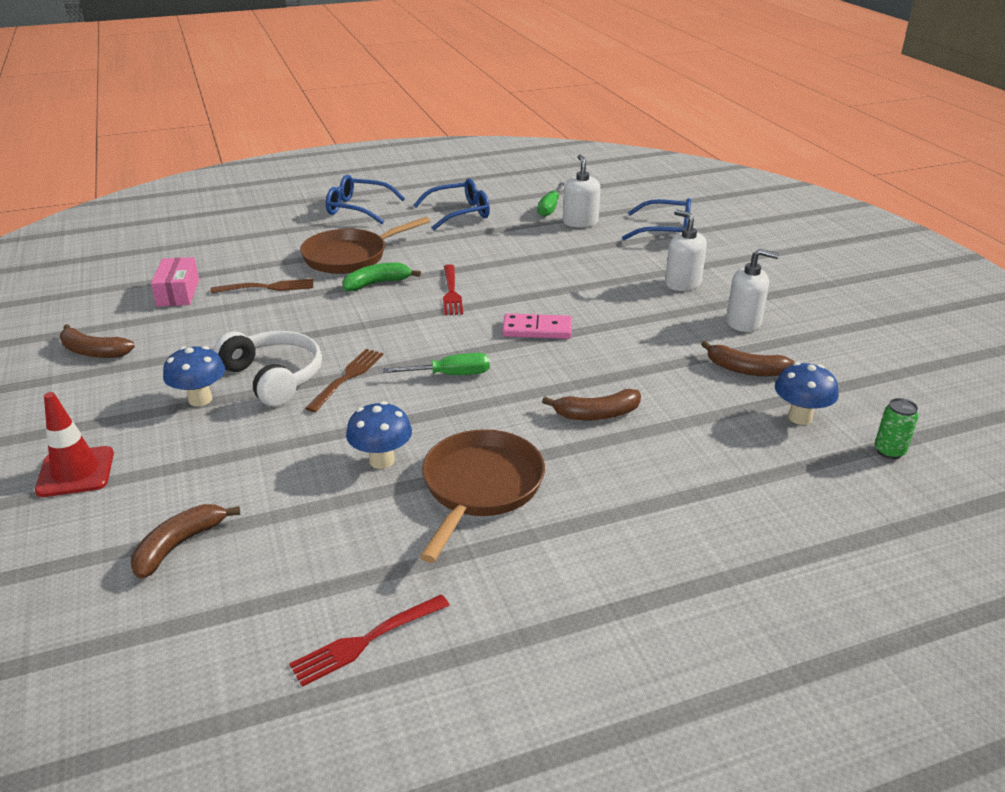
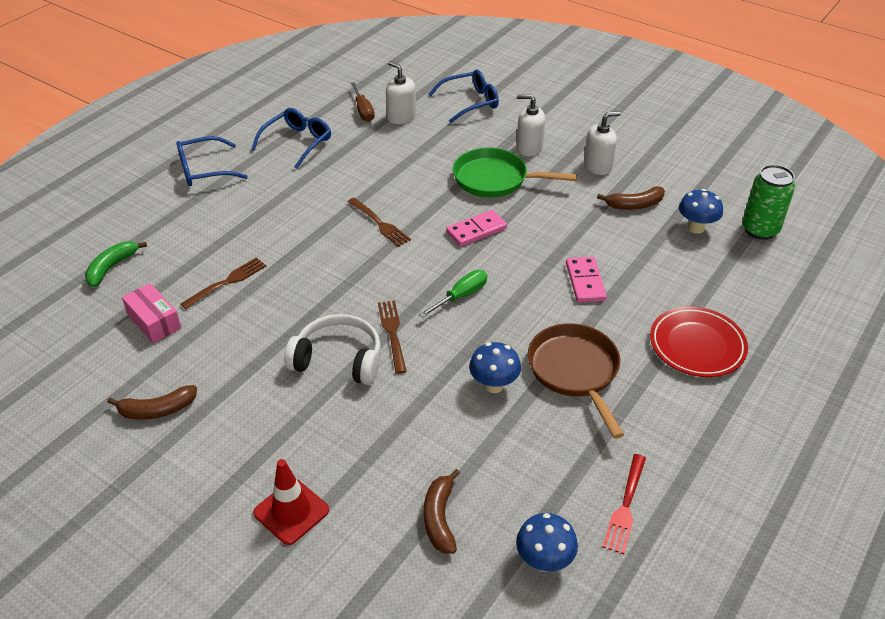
camera: 35 degrees left, 10 degrees up
blue mushroom [163,346,225,406] -> blue mushroom moved to [516,513,578,572]
brown pan [300,217,430,274] -> none
green banana [342,263,421,292] -> green banana moved to [85,241,147,287]
red fork [443,264,463,315] -> brown fork [348,198,411,247]
green screwdriver [537,182,565,217] -> brown screwdriver [351,82,375,122]
brown banana [542,389,641,420] -> pink domino [566,257,607,303]
green can [875,398,919,459] -> green can [742,165,795,240], size x1.81
none -> green pan [453,148,577,197]
none -> red plate [650,306,748,377]

